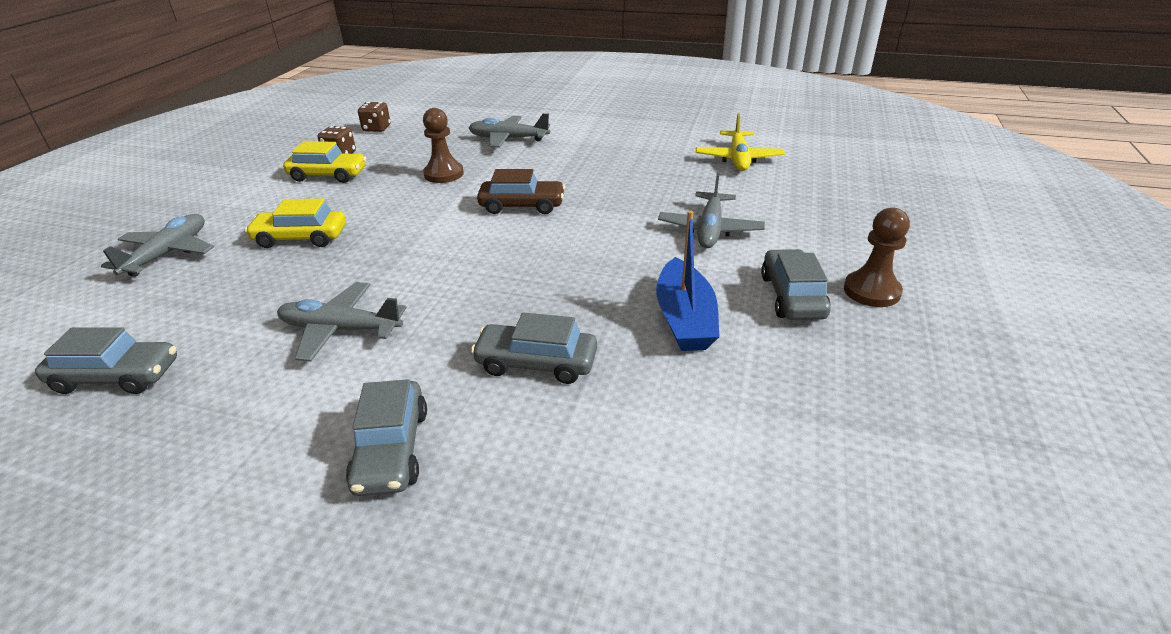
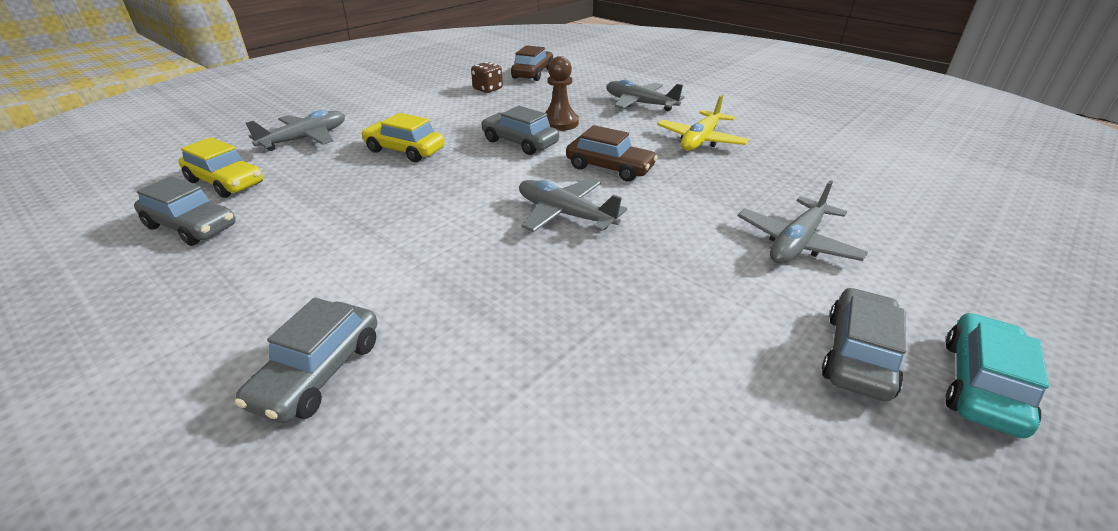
camera: 25 degrees right, 0 degrees up
grey plane [277,282,407,362] -> grey plane moved to [519,178,627,232]
yellow car [283,141,367,183] -> yellow car moved to [179,137,263,198]
brown dice [358,102,391,132] -> brown car [511,45,553,81]
grey car [471,313,597,384] -> grey car moved to [481,106,559,155]
blue boat [656,210,720,351] -> none
yellow plane [696,113,785,171] -> yellow plane moved to [657,95,749,151]
brown pawn [844,208,910,307] -> turquoise car [945,312,1049,438]

